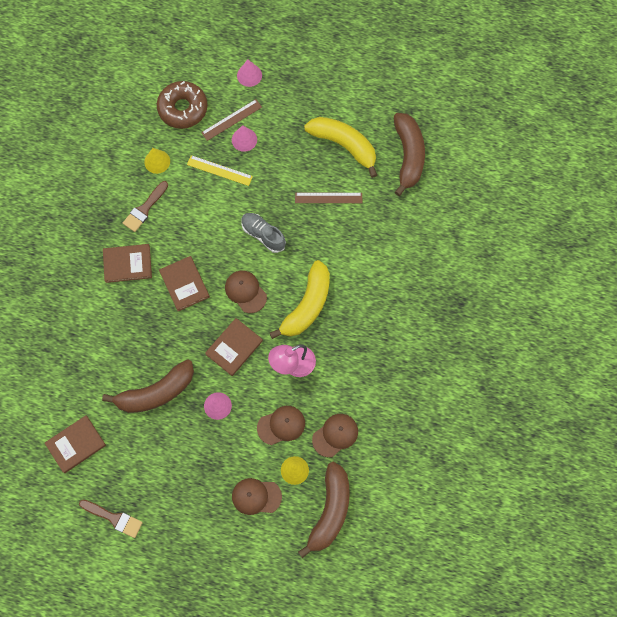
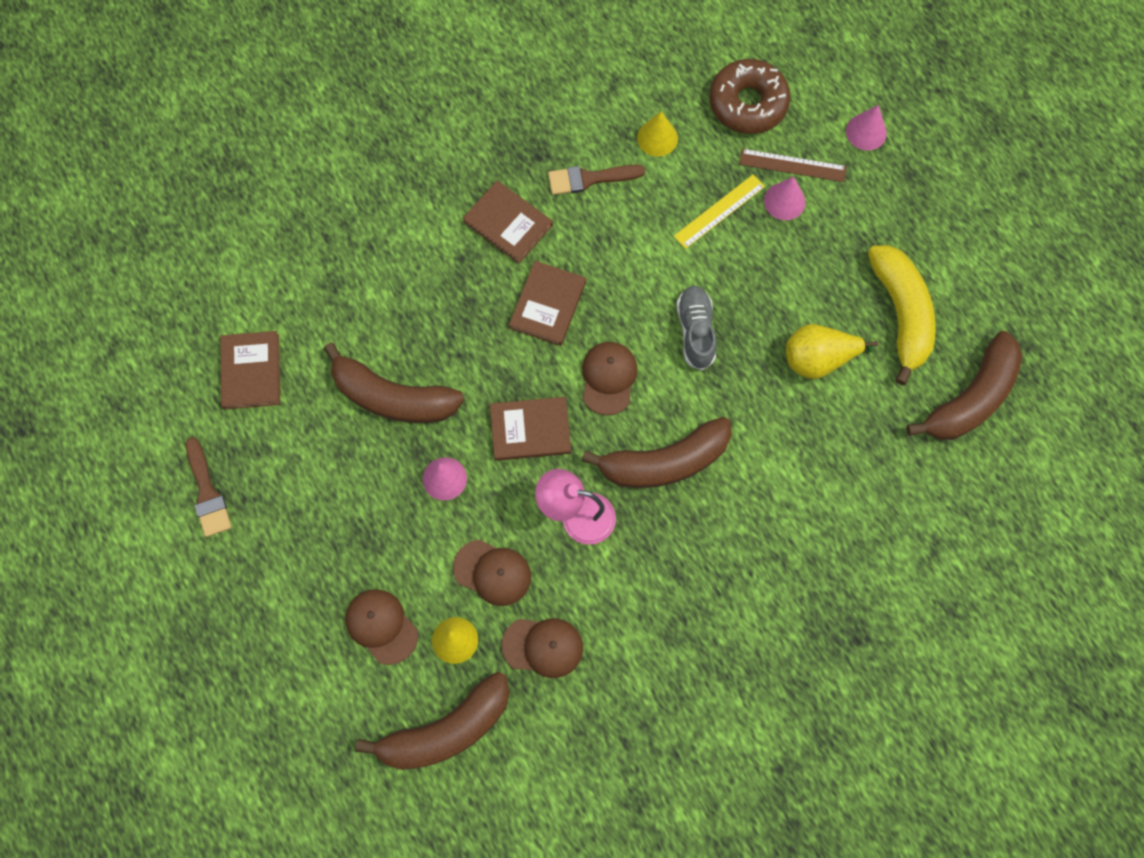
camera: 45 degrees right, 0 degrees up
brown book [45,415,106,473] -> brown book turned 75 degrees clockwise [221,331,280,409]
yellow ruler [187,155,253,186] -> yellow ruler turned 75 degrees clockwise [674,174,765,249]
yellow banana [270,260,330,339] -> brown banana [581,417,732,488]
brown ruler [295,193,362,203] -> yellow pear [786,324,878,379]

